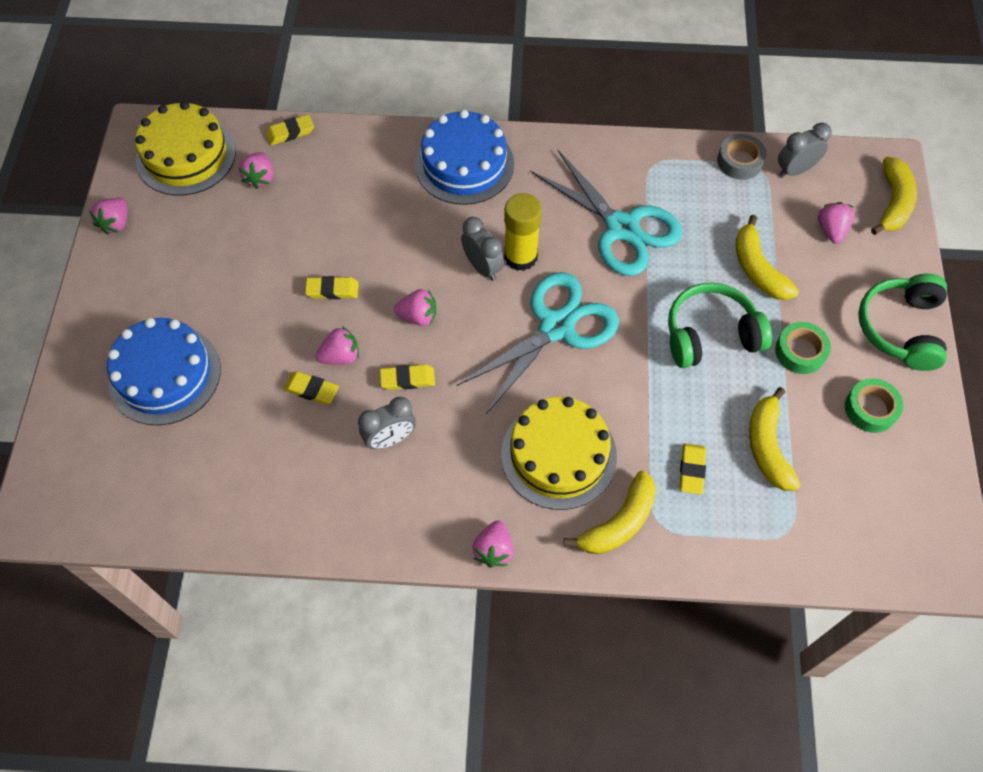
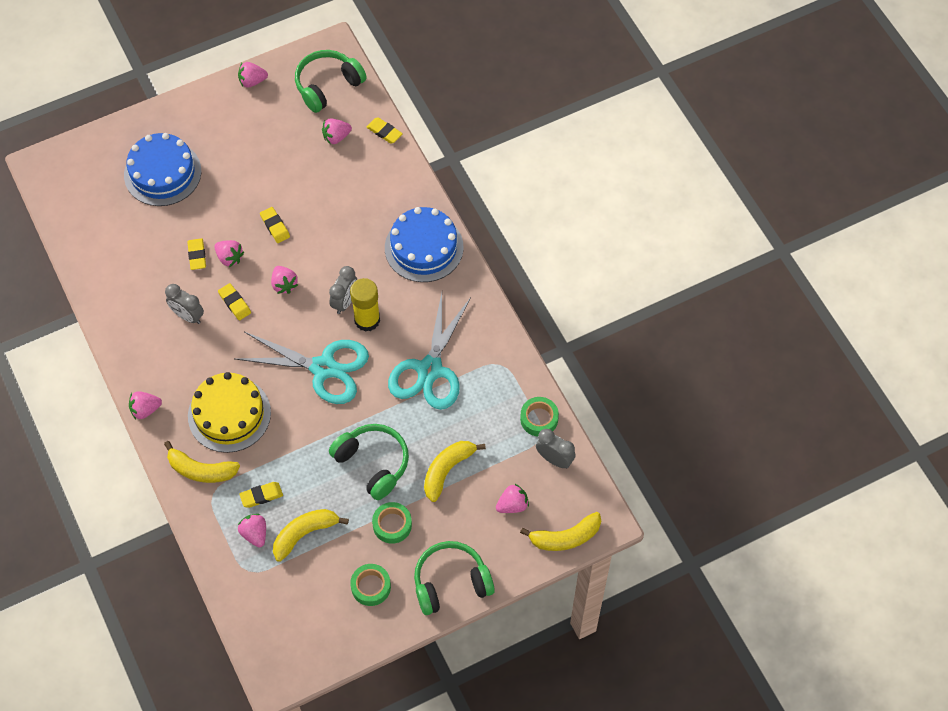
camera: 60 degrees right, 0 degrees up
yellow cake [135,101,236,196] -> green headphones [295,50,367,113]
grey tape [717,134,766,180] -> green tape [520,397,559,436]
none -> pink strawberry [238,514,266,547]

